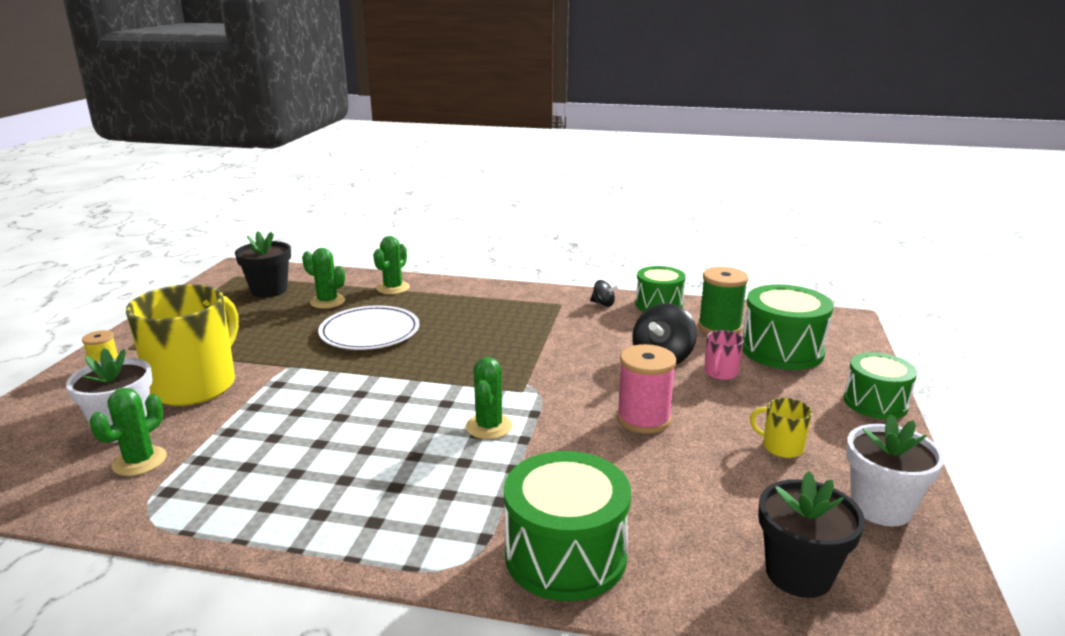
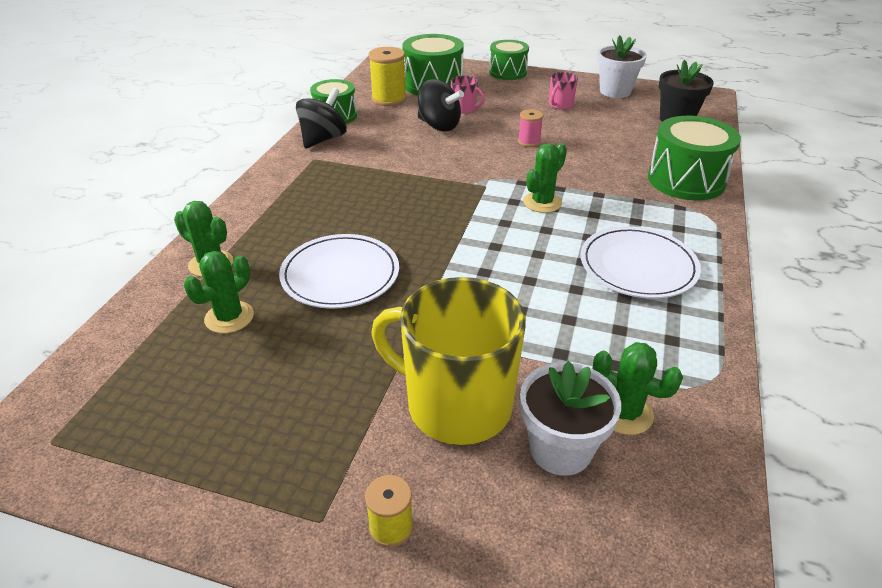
camera: 85 degrees left, 15 degrees up
black flower pot [235,231,291,298] -> none
green cactus [466,357,512,439] -> green cactus turned 60 degrees counterclockwise [523,143,567,213]
black spinning top [590,280,619,307] -> black spinning top [296,88,347,149], size x1.95
pink spool [617,344,676,434] -> pink spool [518,109,543,147], size x0.58
green spool [698,267,749,334] -> yellow spool [368,47,407,106]
yellow mug [750,398,812,458] -> pink mug [549,72,578,110]
none -> white plate [580,226,701,299]

